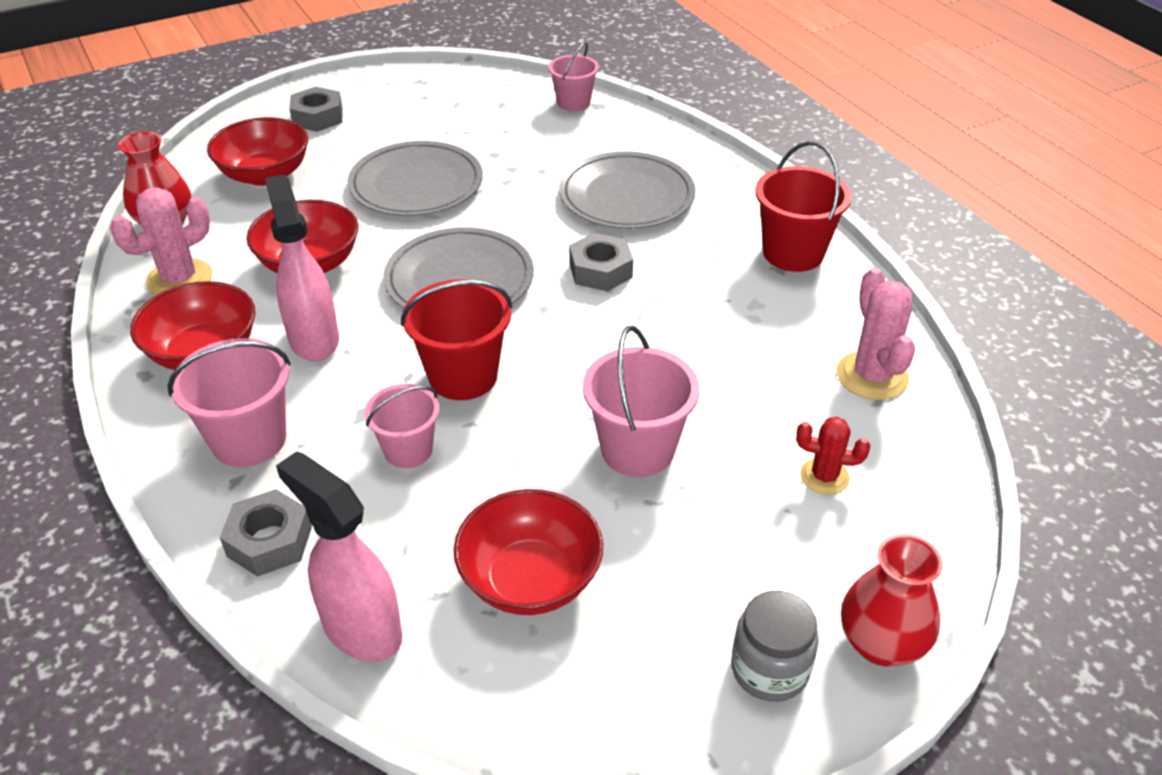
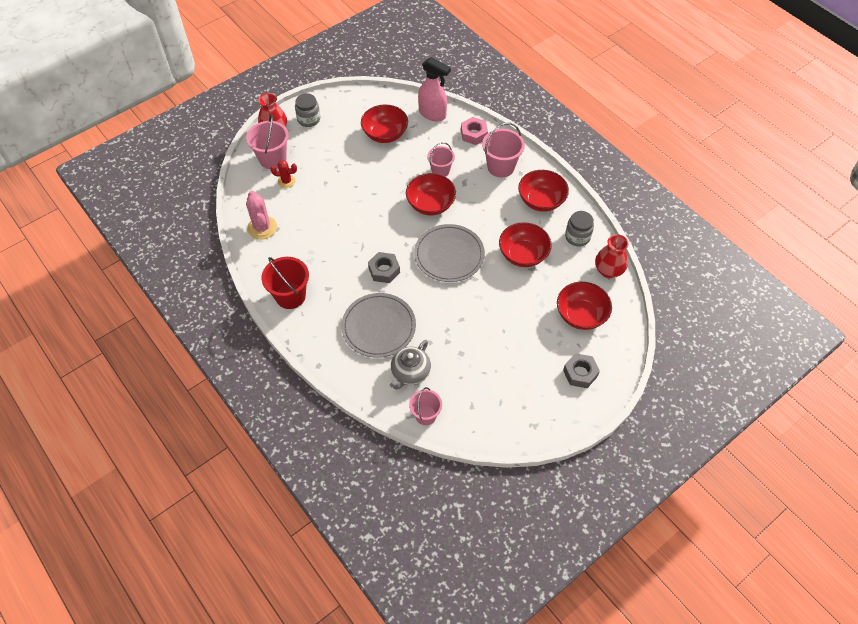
camera: 170 degrees right, 15 degrees up
pink cactus [110,187,212,296] -> grey jar [565,211,594,246]
grey nut [220,489,312,577] -> pink nut [461,117,488,145]
pink spray bottle [265,175,339,361] -> none
grey plate [348,141,483,216] -> none
red bucket [401,279,512,400] -> red bowl [406,173,456,215]
pink bucket [583,326,700,477] -> pink bucket moved to [246,114,289,169]
none -> grey teapot [390,340,431,390]

